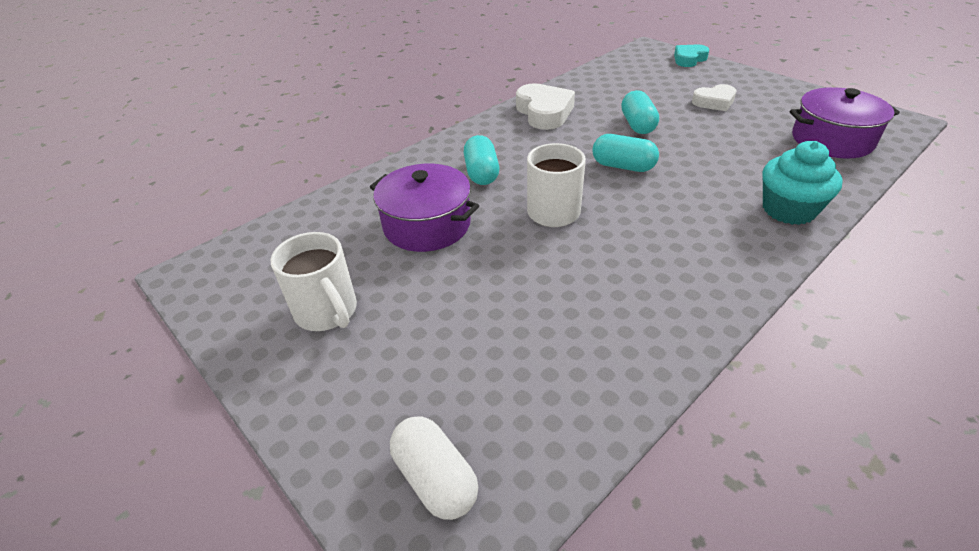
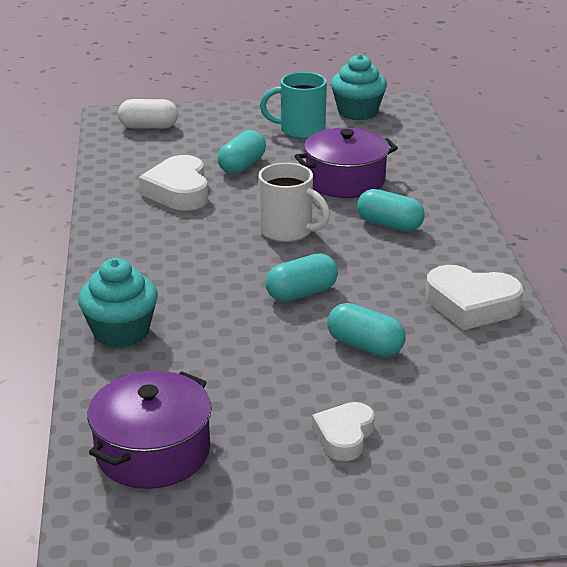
camera: 125 degrees right, 10 degrees down
white mug [270,232,357,331] -> turquoise mug [260,72,327,139]
turquoise heart [674,45,709,67] -> none
none -> white heart [139,155,208,210]
none -> turquoise capsule [217,130,266,174]
none -> turquoise cupcake [331,54,387,120]

